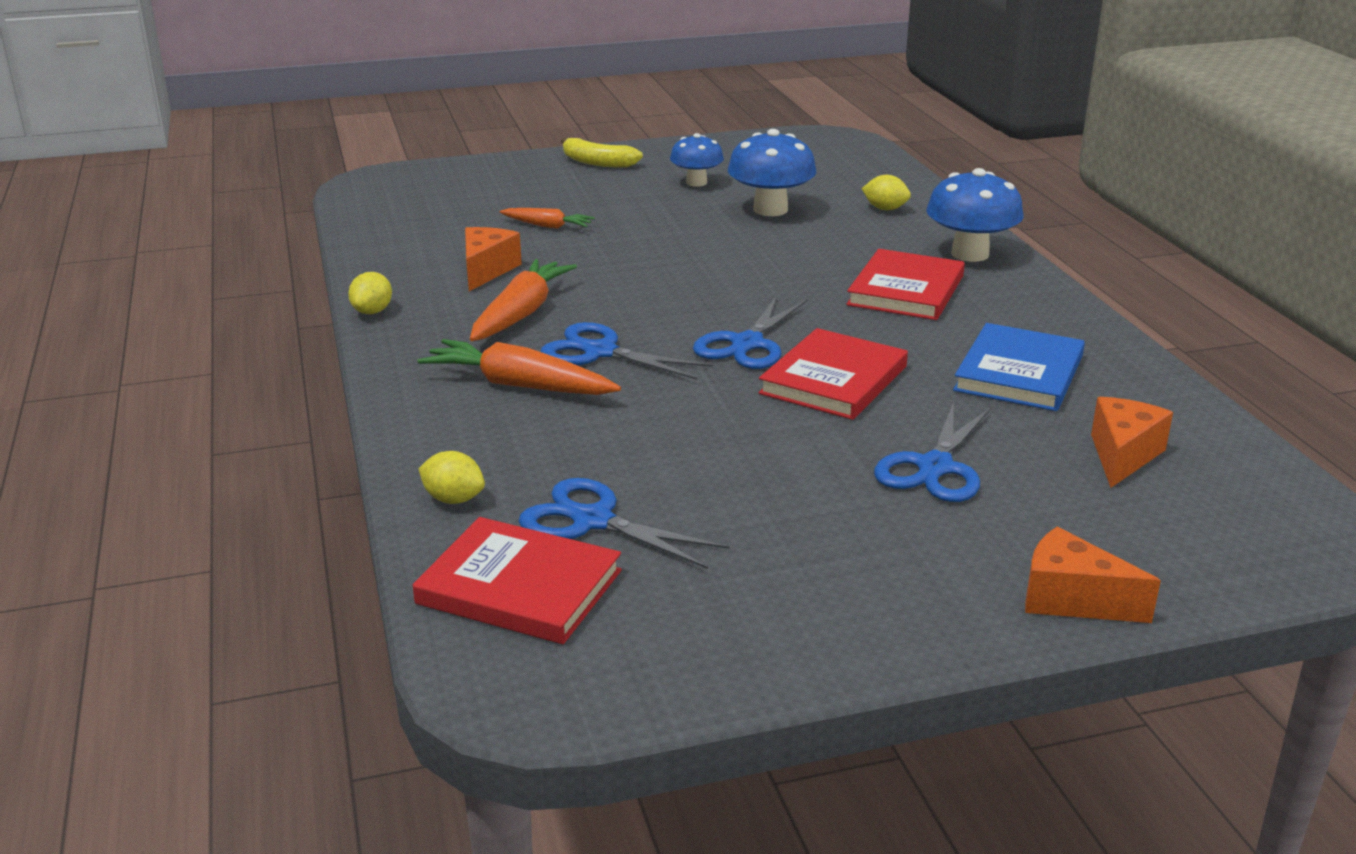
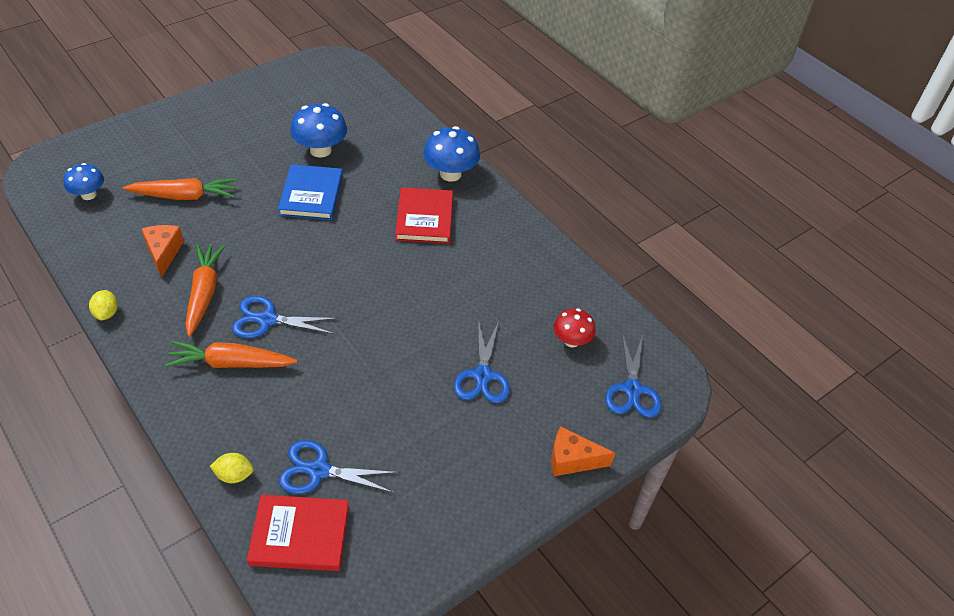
camera: 25 degrees left, 20 degrees up
orange carrot [500,208,595,229] -> orange carrot [123,178,237,200], size x1.72
yellow banana [561,138,643,168] -> none
blue mushroom [670,133,724,187] -> blue mushroom moved to [63,163,104,200]
blue scissors [693,296,807,369] -> blue scissors moved to [605,333,661,418]
red book [758,328,908,420] -> none
yellow lemon [862,175,911,210] -> none
blue book [953,323,1085,411] -> blue book moved to [278,164,343,220]
orange cheese [1091,397,1173,488] -> red mushroom [554,308,596,347]

